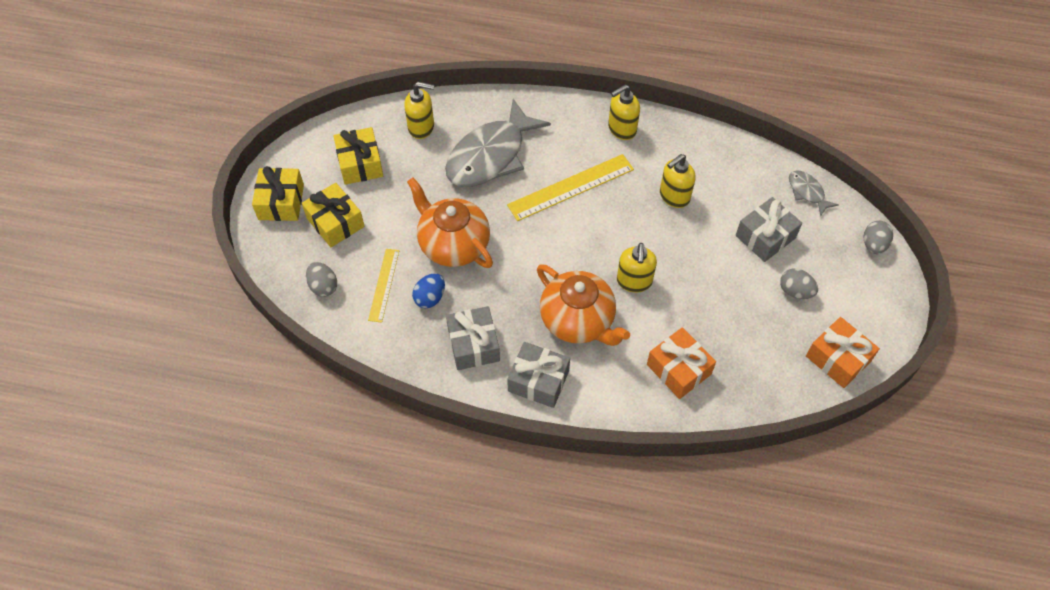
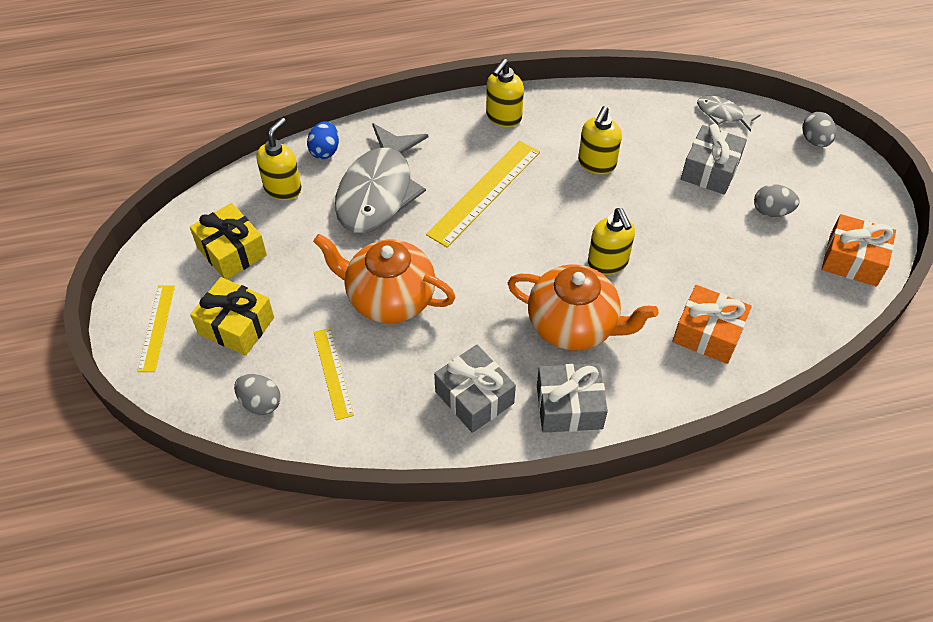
camera: 25 degrees left, 5 degrees down
yellow gift [252,166,304,221] -> yellow ruler [137,285,175,372]
yellow soap dispenser [404,82,434,139] -> yellow soap dispenser turned 45 degrees counterclockwise [256,118,302,200]
blue egg [412,273,445,308] -> blue egg moved to [307,121,339,159]

